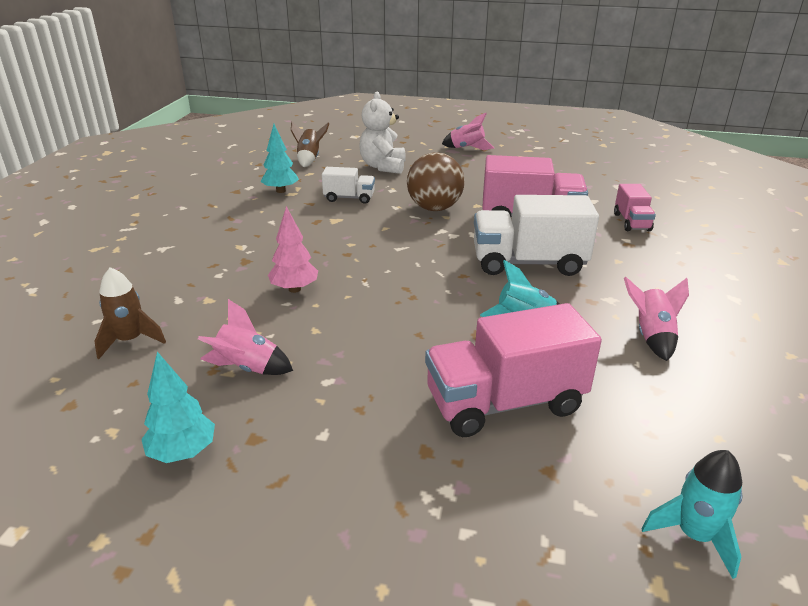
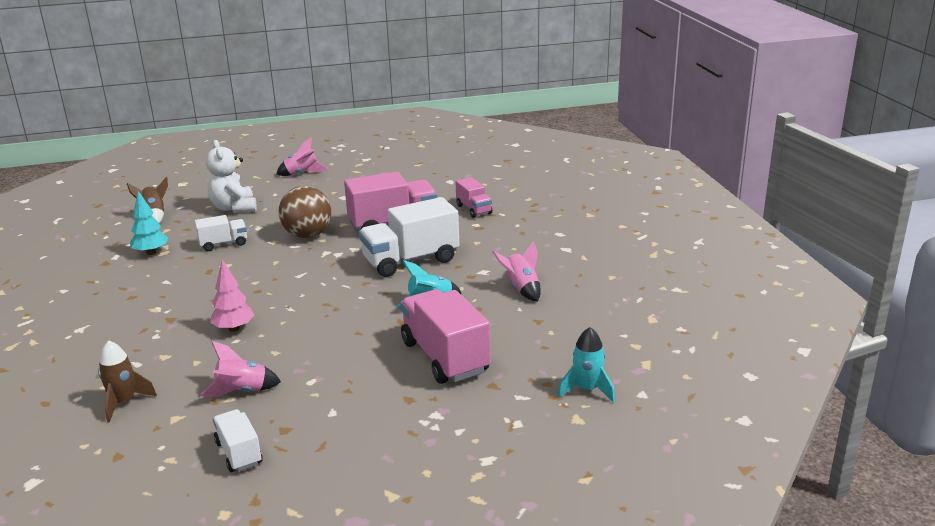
camera: 25 degrees left, 5 degrees down
turquoise tree [141,352,215,463] -> white truck [213,409,263,472]
pink truck [425,303,602,437] -> pink truck turned 105 degrees clockwise [400,289,491,384]

